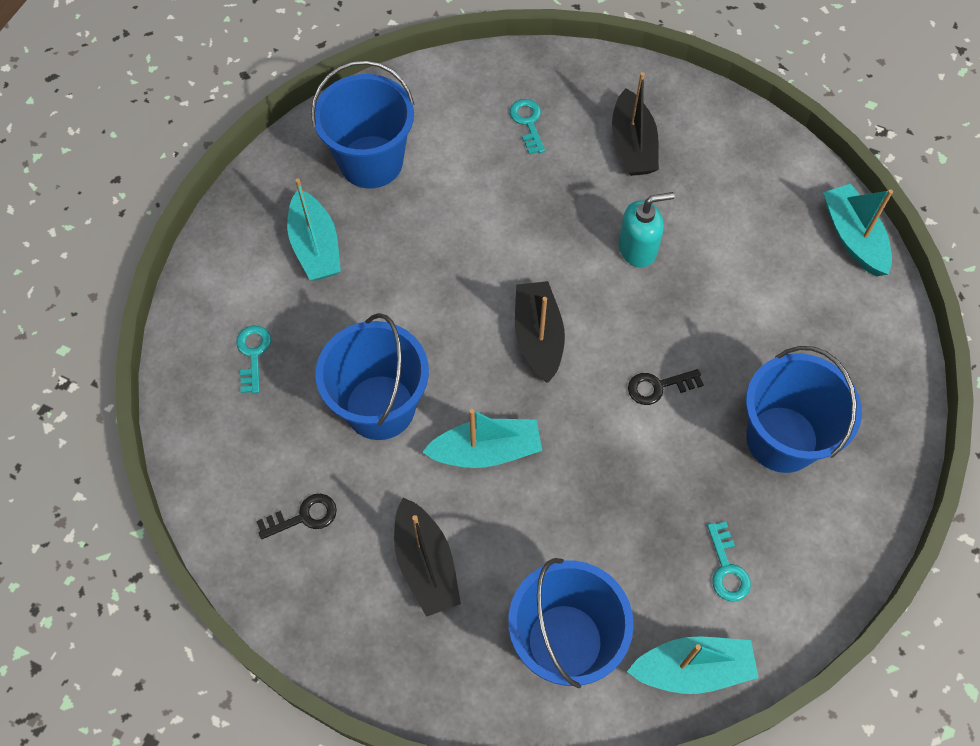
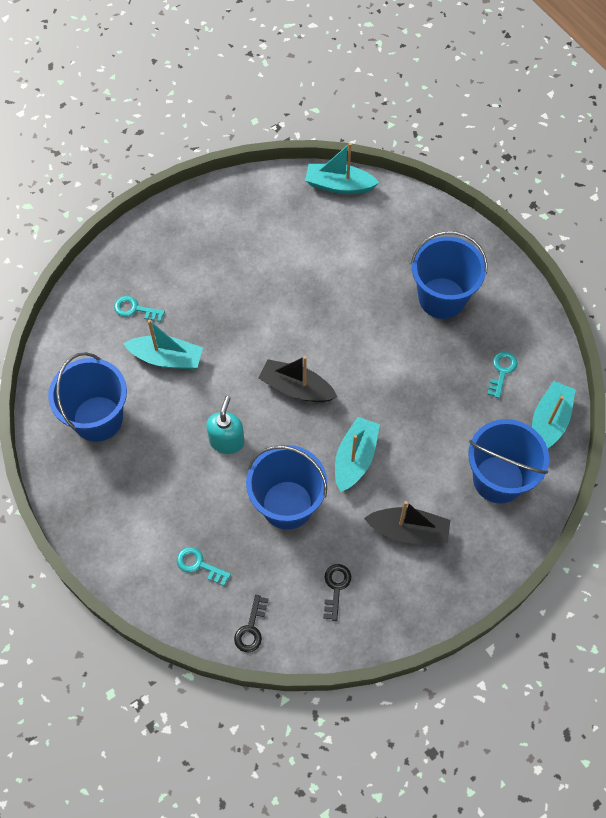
camera: 60 degrees left, 0 degrees up
turquoise boat [287,179,341,280] -> turquoise boat moved to [123,320,203,370]
black boat [612,72,659,176] -> none
turquoise soap dispenser [618,192,675,267] -> turquoise soap dispenser moved to [206,396,245,454]
black key [628,369,704,405] -> black key moved to [234,595,269,652]
turquoise key [707,522,751,602] -> turquoise key turned 90 degrees counterclockwise [487,352,518,398]

